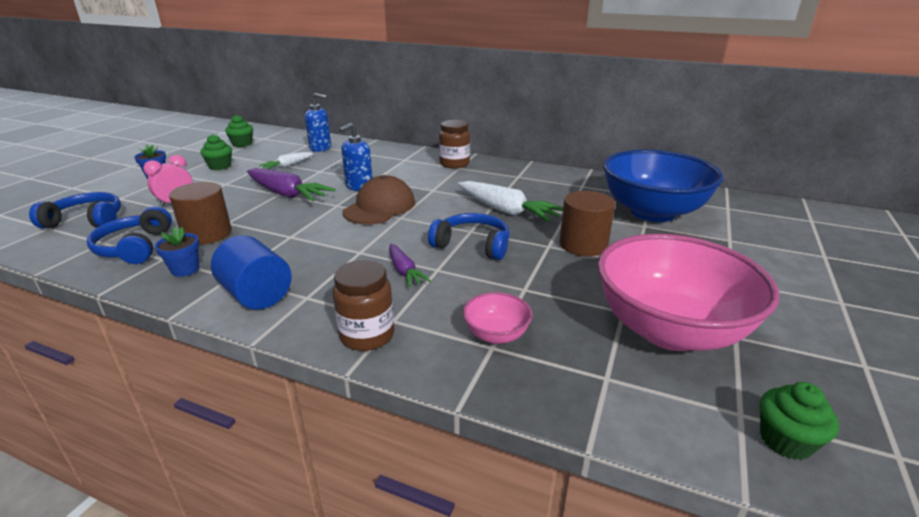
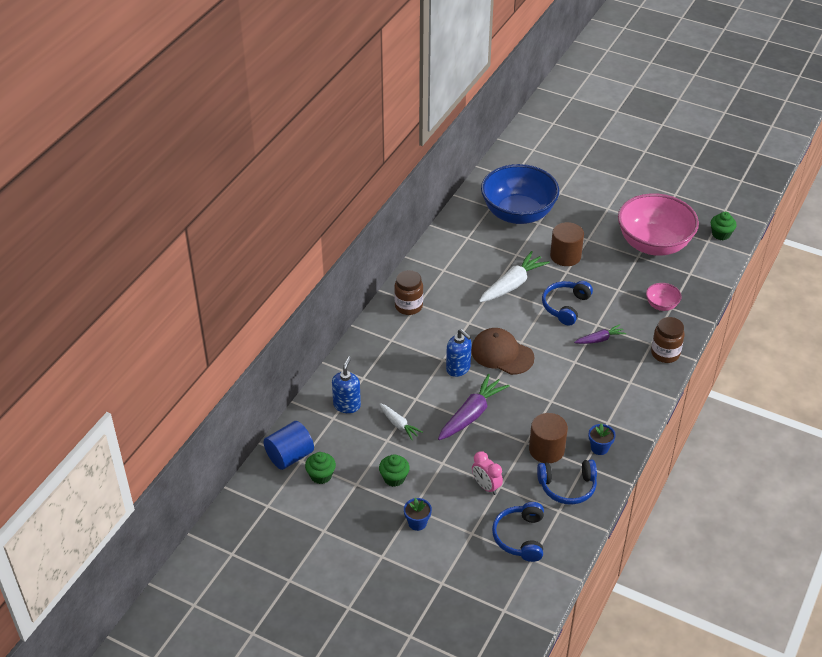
camera: 85 degrees left, 15 degrees up
blue cylinder [211,235,292,309] -> blue cylinder moved to [264,421,314,470]

